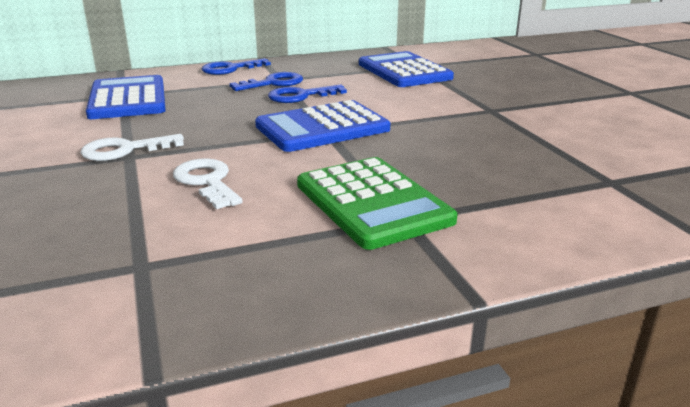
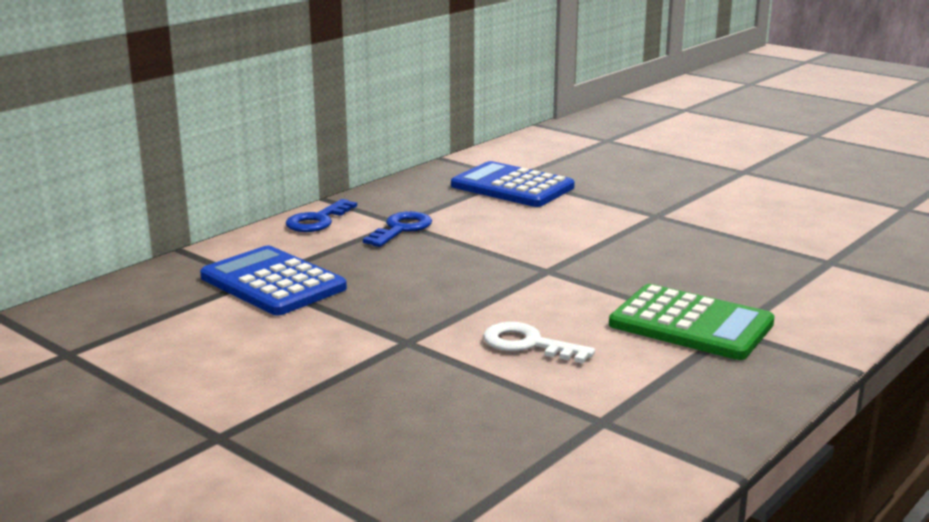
camera: 30 degrees left, 5 degrees down
white key [81,134,184,161] -> none
blue calculator [255,100,390,152] -> none
blue key [268,85,347,103] -> none

